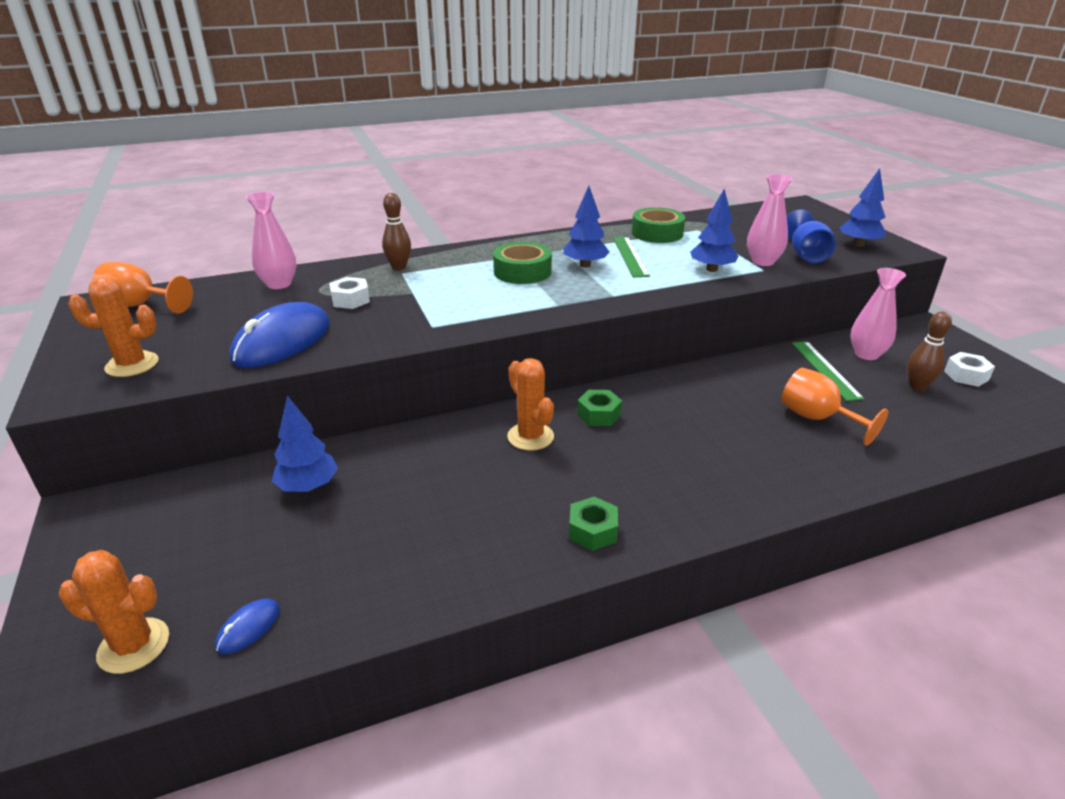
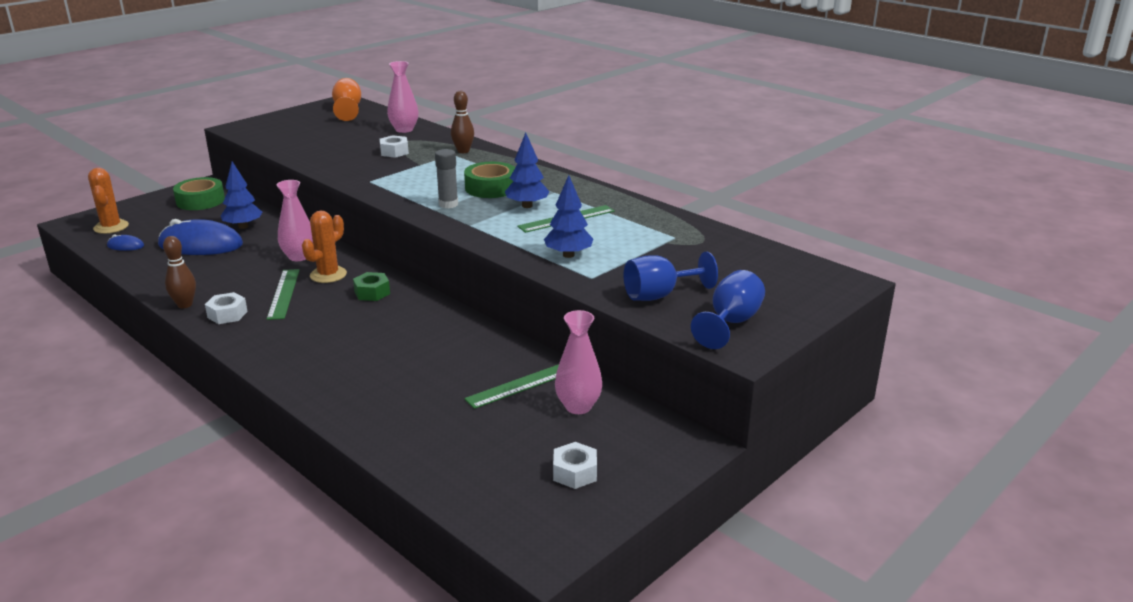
camera: 65 degrees right, 5 degrees down
orange cactus [68,277,159,377] -> none
blue mouse [230,302,330,368] -> blue mouse moved to [158,219,243,255]
green nut [569,496,618,551] -> white nut [205,292,248,324]
green tape [632,207,685,243] -> green tape moved to [173,177,225,210]
pink vase [747,174,793,266] -> pink vase moved to [277,180,313,261]
orange goblet [781,368,888,446] -> none
blue tree [839,169,886,247] -> blue goblet [691,270,765,349]
brown bowling pin [907,312,952,391] -> brown bowling pin moved to [163,236,196,308]
none -> green ruler [267,269,300,320]
none -> grey glue stick [435,149,458,208]

